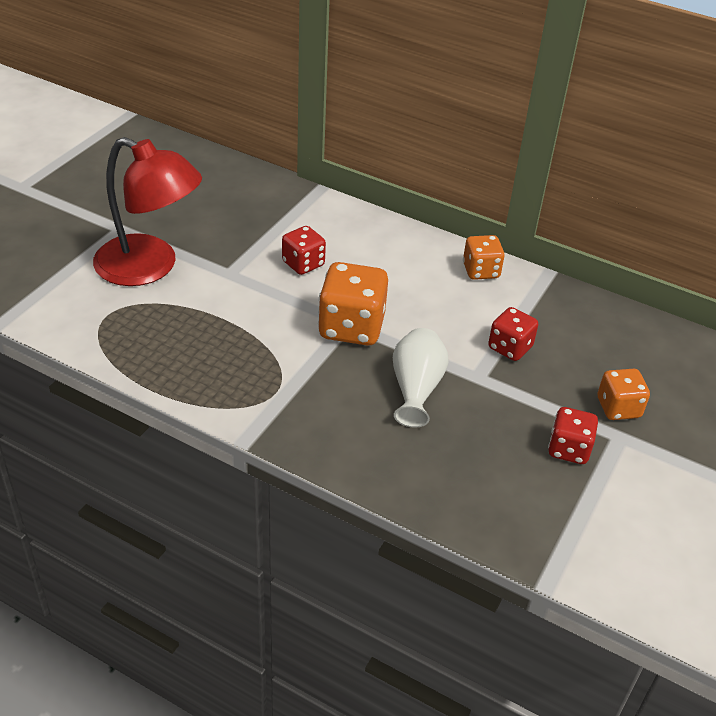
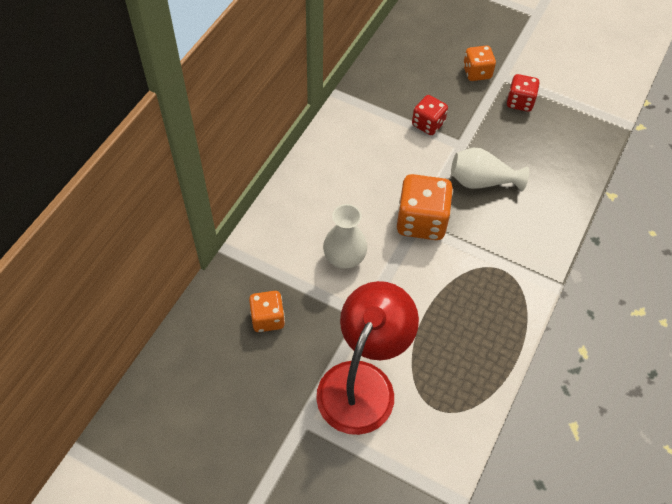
camera: 90 degrees left, 15 degrees up
red dice [282,226,326,275] -> white vase [323,204,367,269]
orange dice [463,235,505,280] -> orange dice moved to [249,291,285,332]

